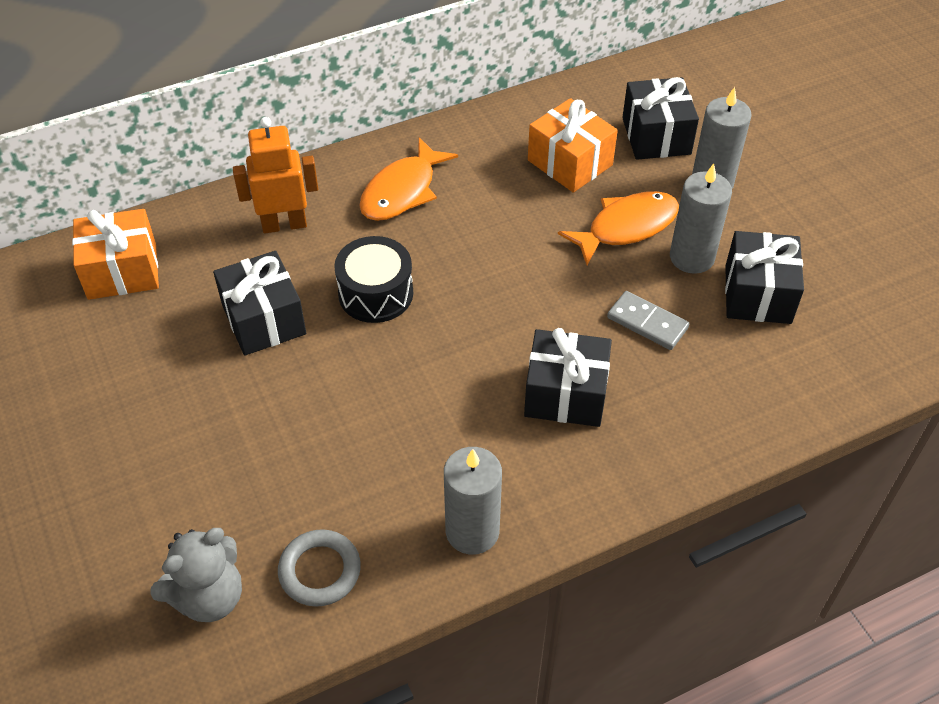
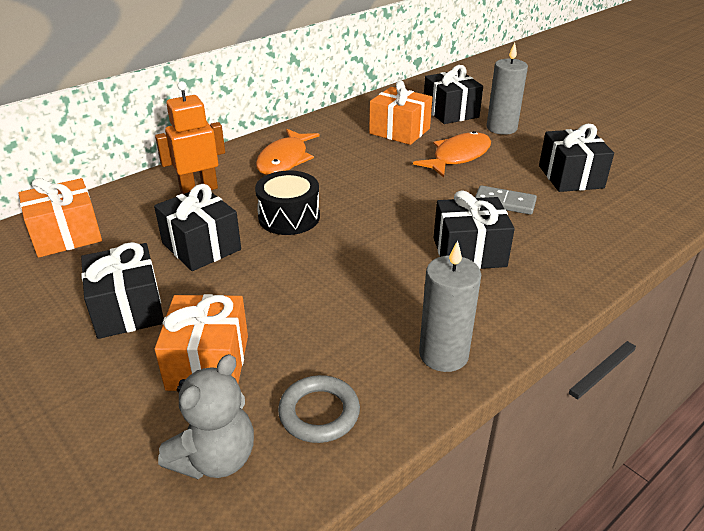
camera: 15 degrees left, 15 degrees down
grey candle [670,163,732,274] -> none
none -> black gift [81,242,164,339]
none -> orange gift [155,294,248,391]

